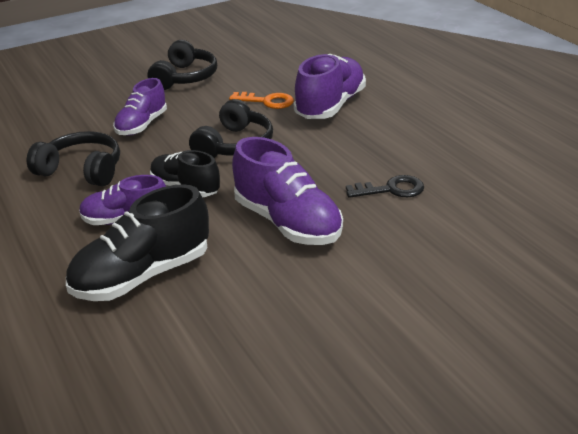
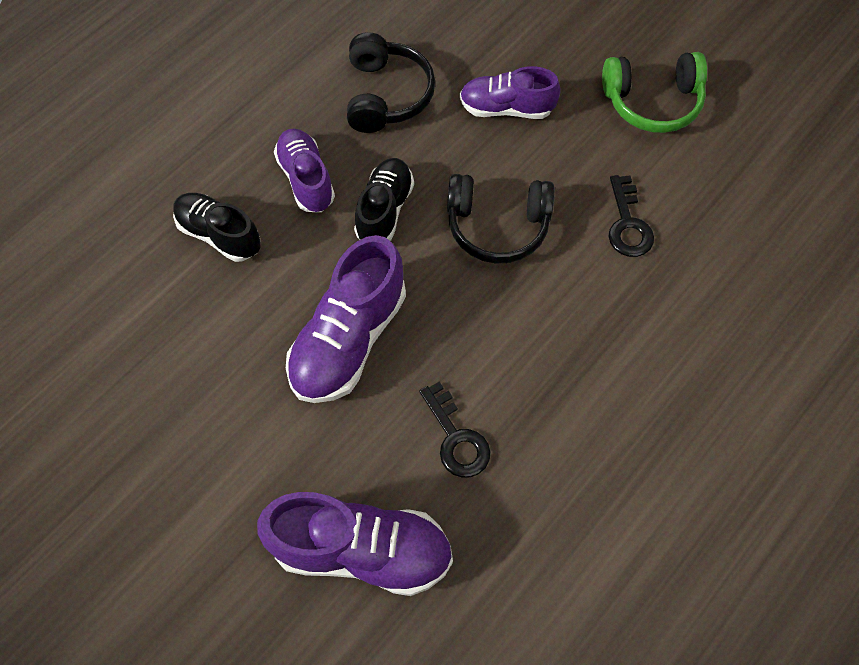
camera: 70 degrees right, 30 degrees up
black shoe [66,184,209,301] -> black shoe [173,193,261,262], size x0.65
black headphones [148,40,217,90] -> green headphones [602,52,707,133]
orange key [229,92,294,109] -> black key [608,175,654,257]
purple shoe [294,54,366,119] -> purple shoe moved to [257,492,453,596]

